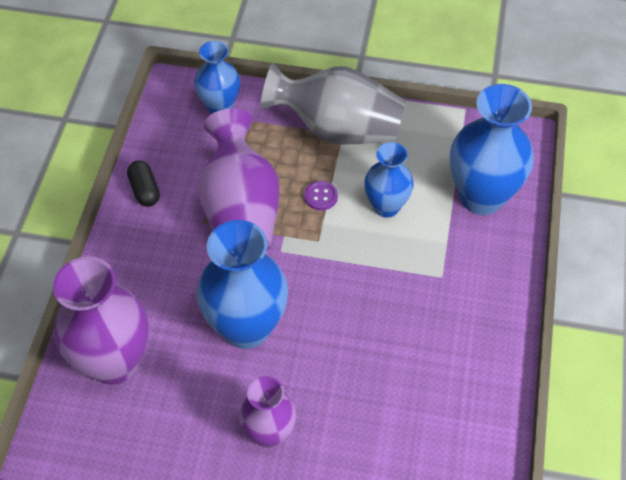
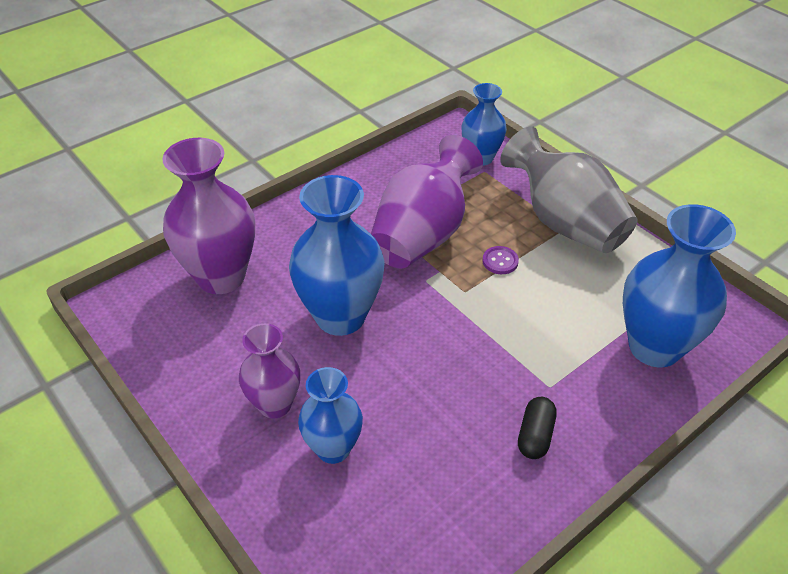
camera: 40 degrees right, 10 degrees down
black capsule [127,160,160,207] -> black capsule moved to [518,397,557,459]
blue vase [364,142,414,218] -> blue vase moved to [298,367,363,464]

